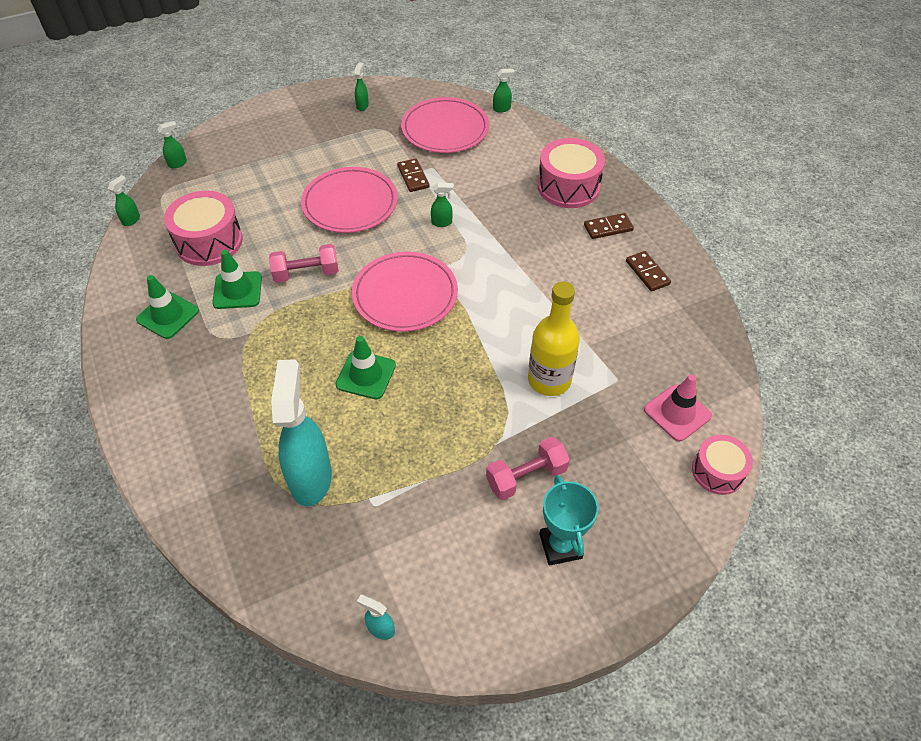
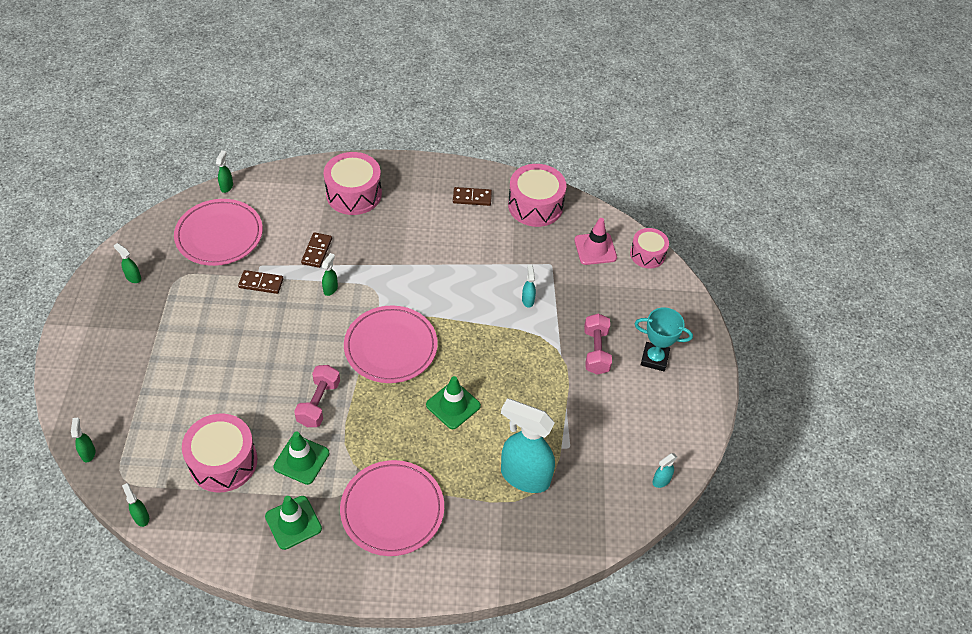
camera: 65 degrees left, 0 degrees up
pink plate [301,167,398,233] -> pink plate moved to [340,460,444,556]
yellow bottle [528,282,580,396] -> turquoise spray bottle [522,265,536,308]
brown domino [584,213,634,239] -> brown domino moved to [301,232,332,268]
none -> pink drum [508,164,566,227]

